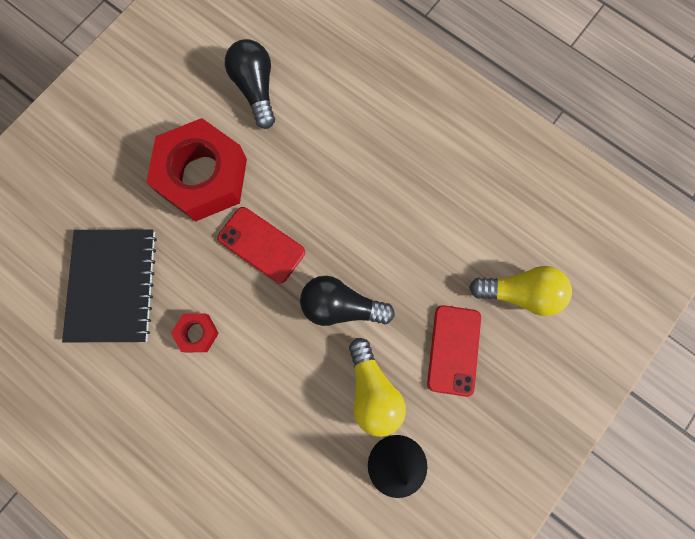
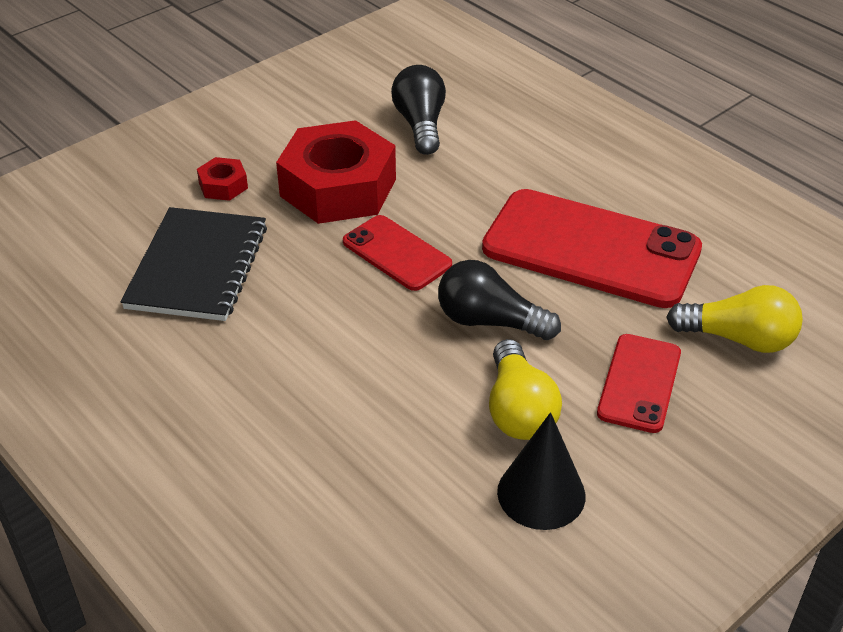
camera: 10 degrees right, 35 degrees down
red nut [171,313,219,352] -> red nut moved to [197,157,248,201]
none -> red phone [482,189,702,308]

